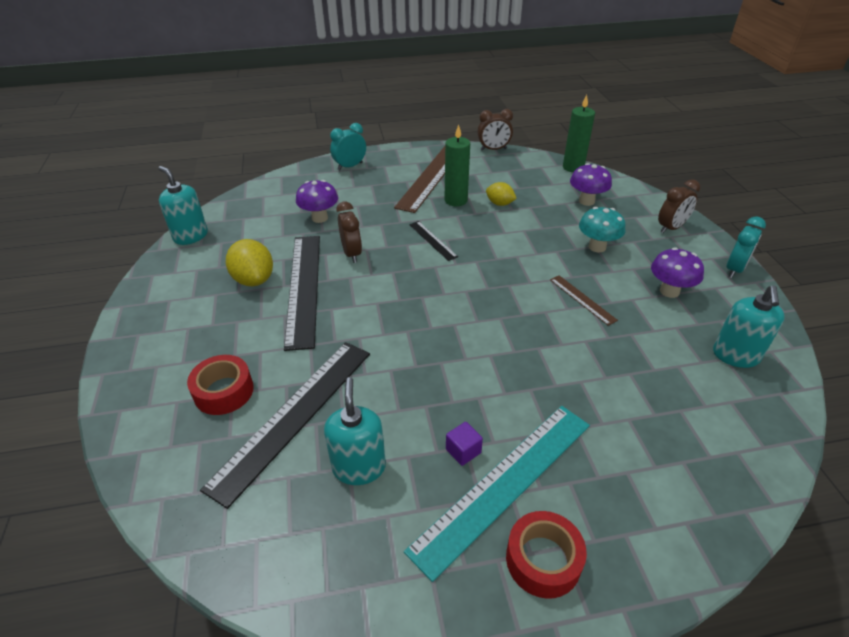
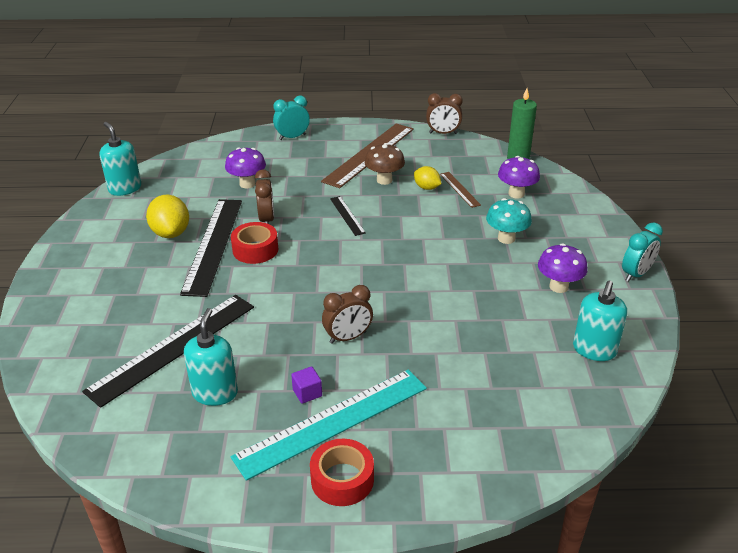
camera: 10 degrees right, 5 degrees down
red tape [187,355,254,415] -> red tape moved to [231,222,278,264]
green candle [445,124,470,206] -> brown mushroom [364,143,405,185]
brown ruler [550,275,618,326] -> brown ruler moved to [440,172,481,208]
brown clock [658,179,700,233] -> brown clock moved to [322,285,373,344]

